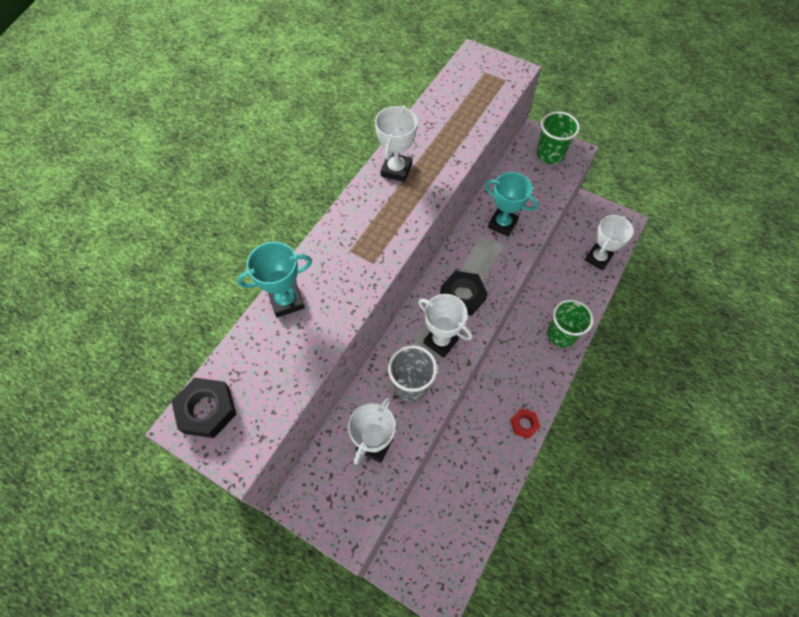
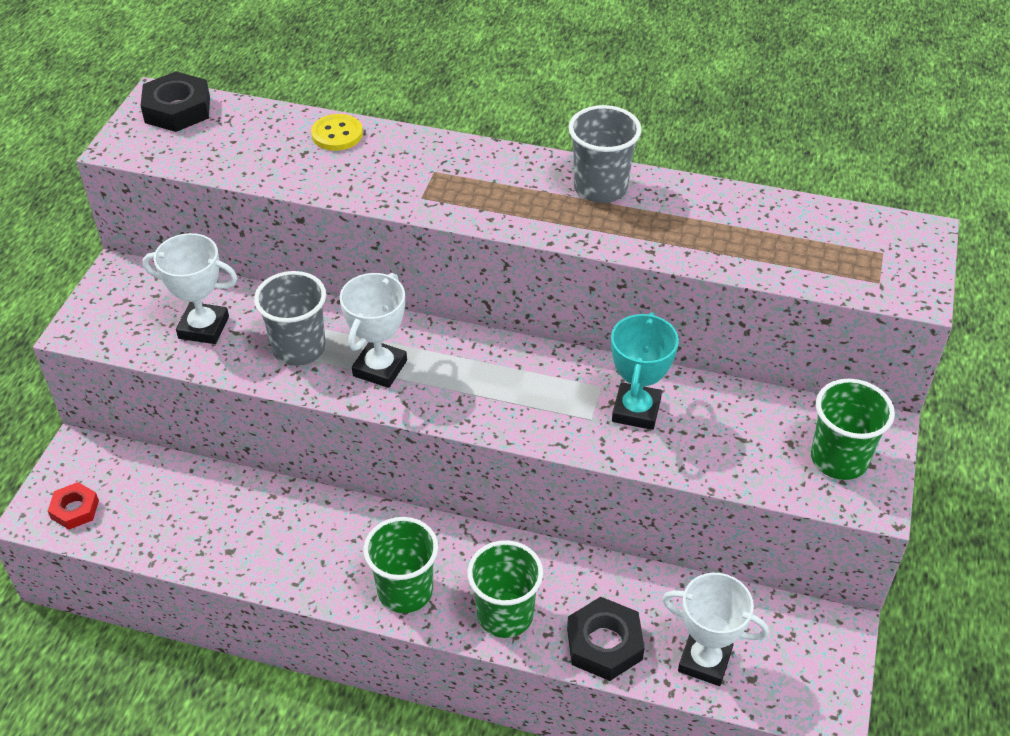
camera: 75 degrees right, 15 degrees down
turquoise trophy [237,242,312,318] -> yellow button [311,114,363,151]
white trophy [375,106,418,182] -> grey cup [568,105,642,203]
black nut [440,271,488,316] -> black nut moved to [567,597,645,681]
red nut [510,408,541,438] -> red nut moved to [48,482,99,530]
none -> green cup [364,517,438,613]

